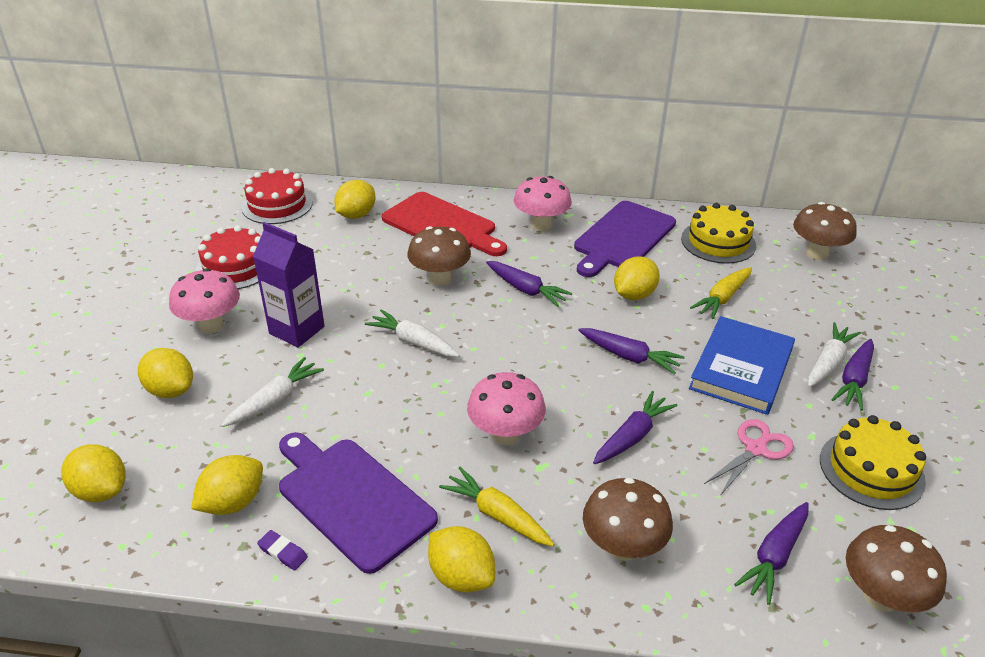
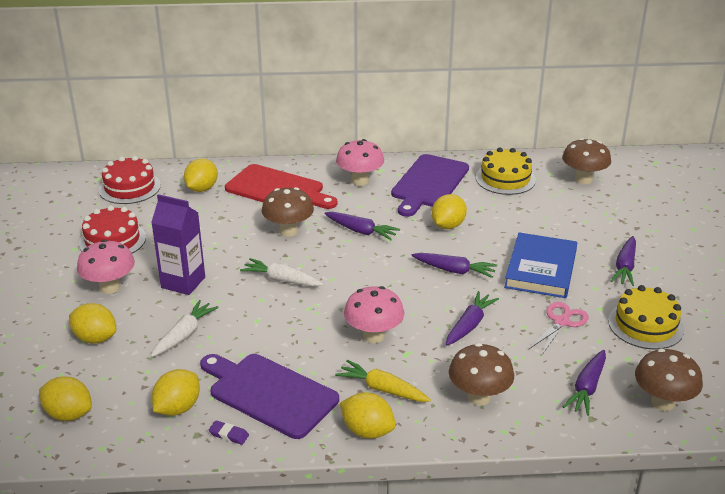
camera: 10 degrees left, 5 degrees down
yellow carrot [690,267,752,319] -> none
white carrot [808,322,861,387] -> none

